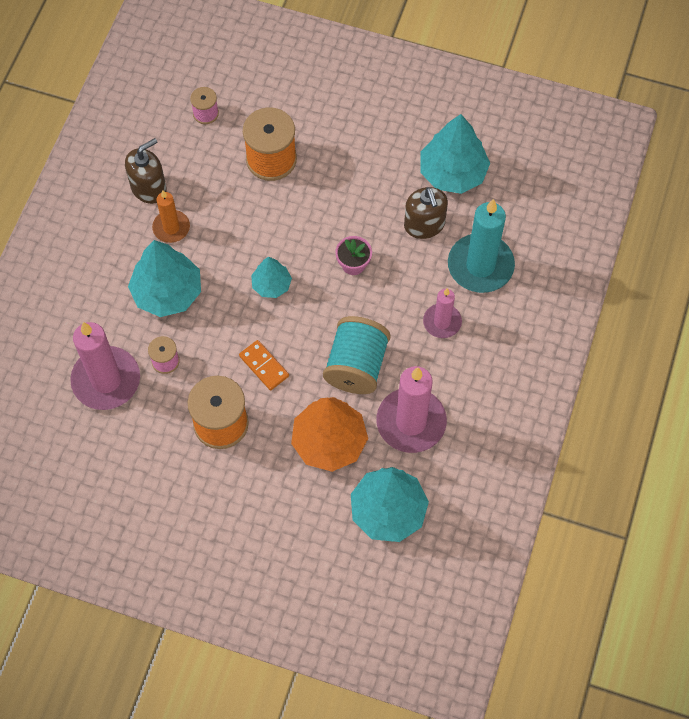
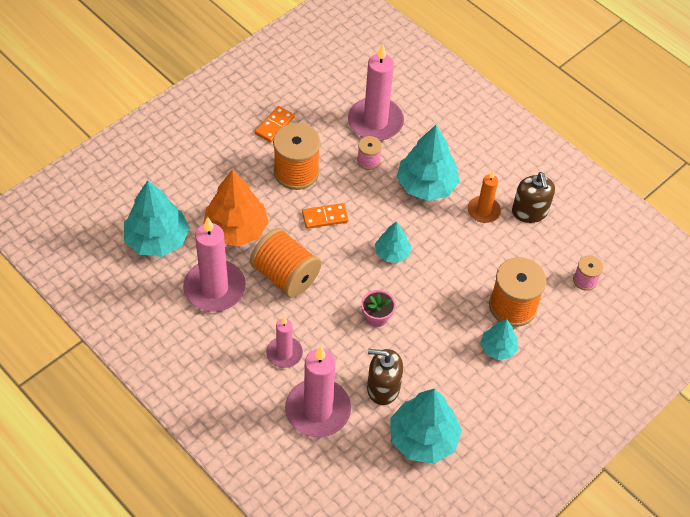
camera: 115 degrees right, 10 degrees down
turquoise spool [323,316,391,394] -> orange spool [250,228,321,298]
turquoise candle [448,199,515,293] -> pink candle [285,346,351,438]
none -> orange domino [255,106,295,143]
none -> turquoise tree [480,319,518,360]

